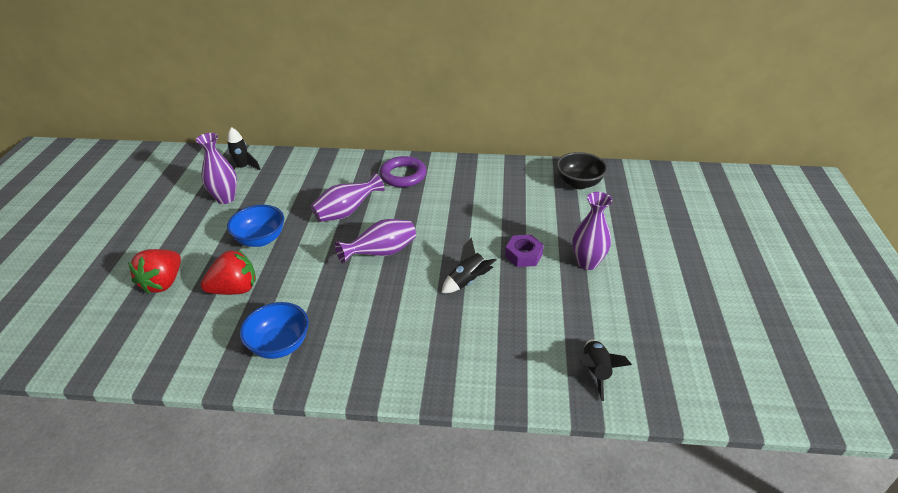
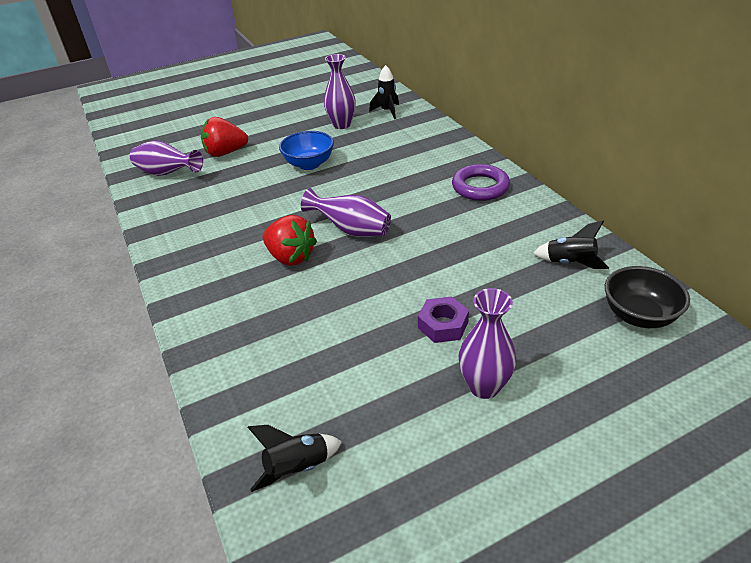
camera: 60 degrees right, 0 degrees up
red strawberry [200,249,256,295] -> red strawberry moved to [263,215,317,266]
blue bowl [240,302,309,359] -> none
purple vase [311,173,385,222] -> purple vase moved to [130,141,203,176]
black rocket [441,237,496,293] -> black rocket moved to [533,220,609,269]

